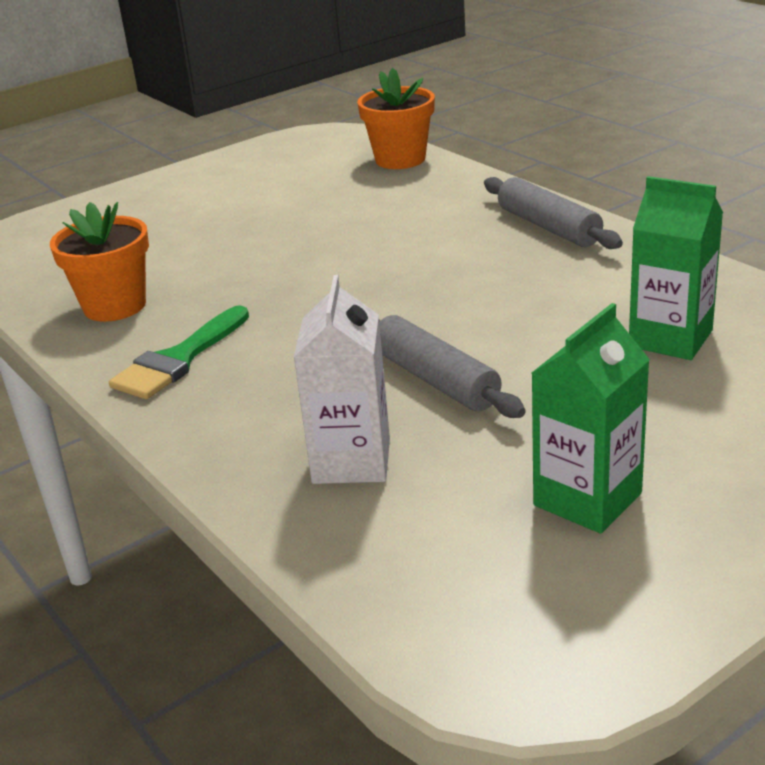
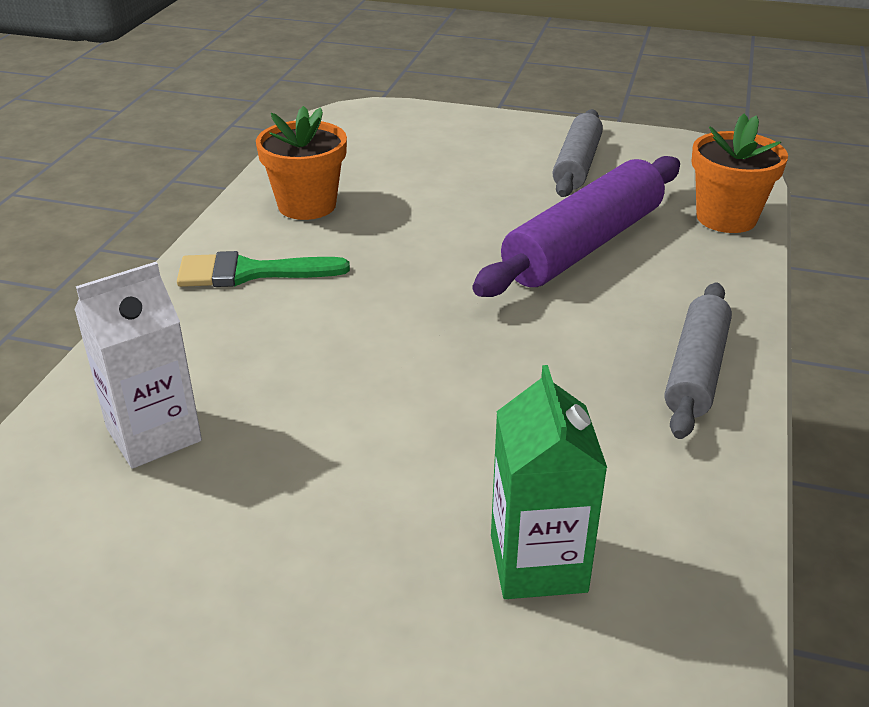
camera: 50 degrees right, 5 degrees up
grey rolling pin [379,315,526,418] -> grey rolling pin moved to [553,109,603,197]
green carton [532,303,650,534] -> none
none -> purple rolling pin [473,156,680,297]

